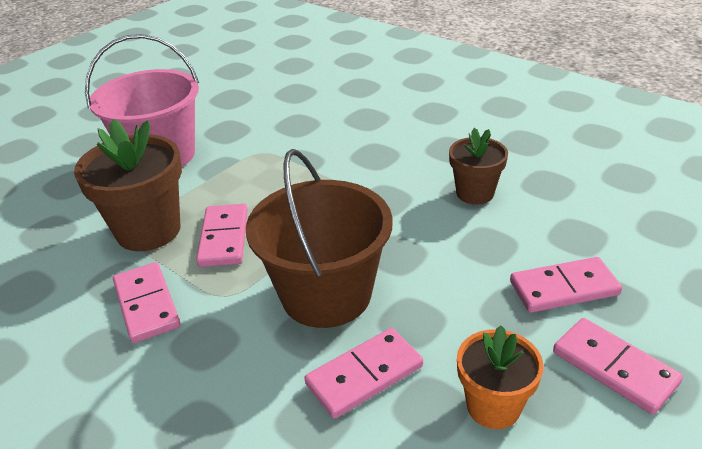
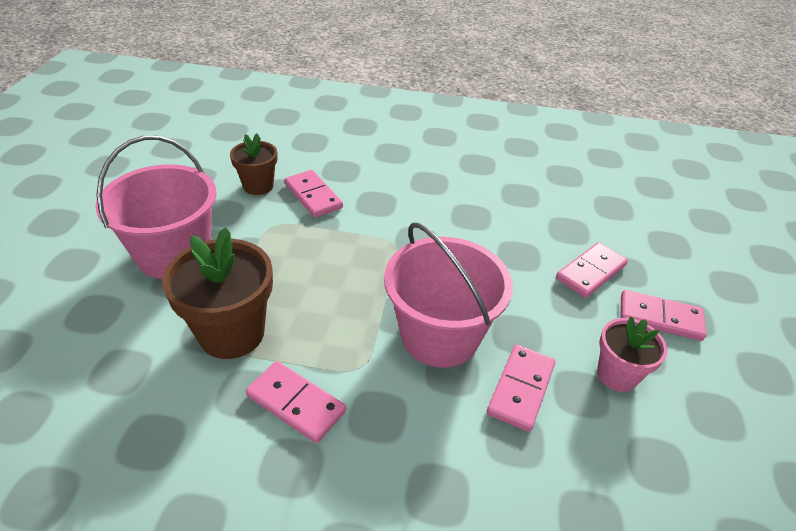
camera: 35 degrees left, 5 degrees up
pink domino [196,204,248,267] -> pink domino moved to [285,170,343,218]
brown bucket [246,149,393,328] -> pink bucket [384,222,513,368]
brown flower pot [449,128,508,205] -> brown flower pot moved to [230,133,278,195]
orange flower pot [457,325,544,429] -> pink flower pot [597,316,667,392]

